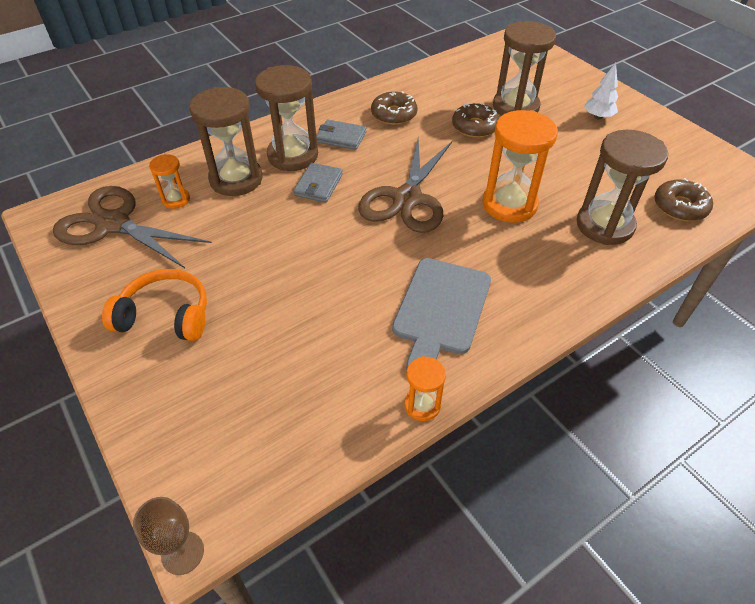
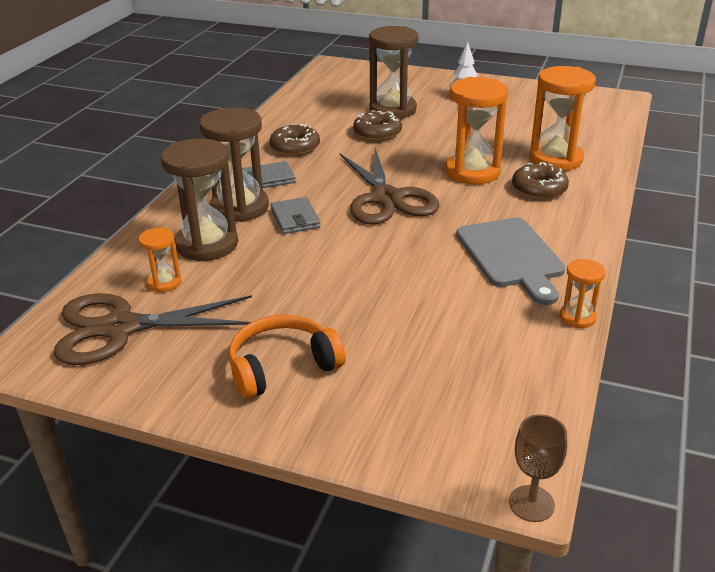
camera: 35 degrees left, 15 degrees down
brown hourglass [577,130,668,245] -> orange hourglass [529,66,596,171]
brown donut [654,178,713,221] -> brown donut moved to [512,162,569,199]

